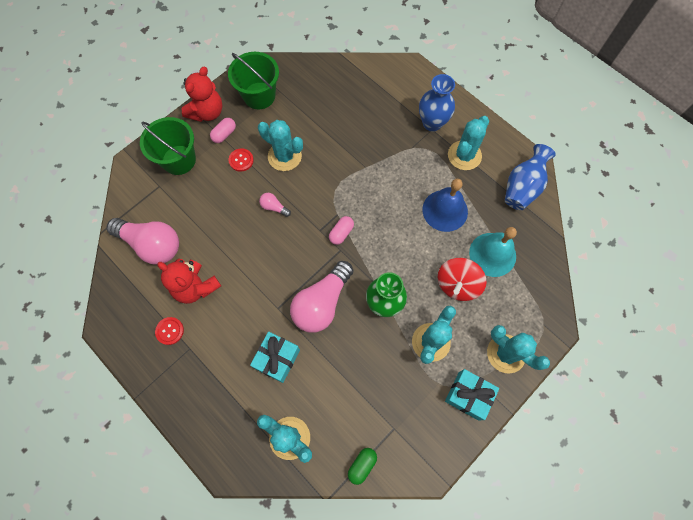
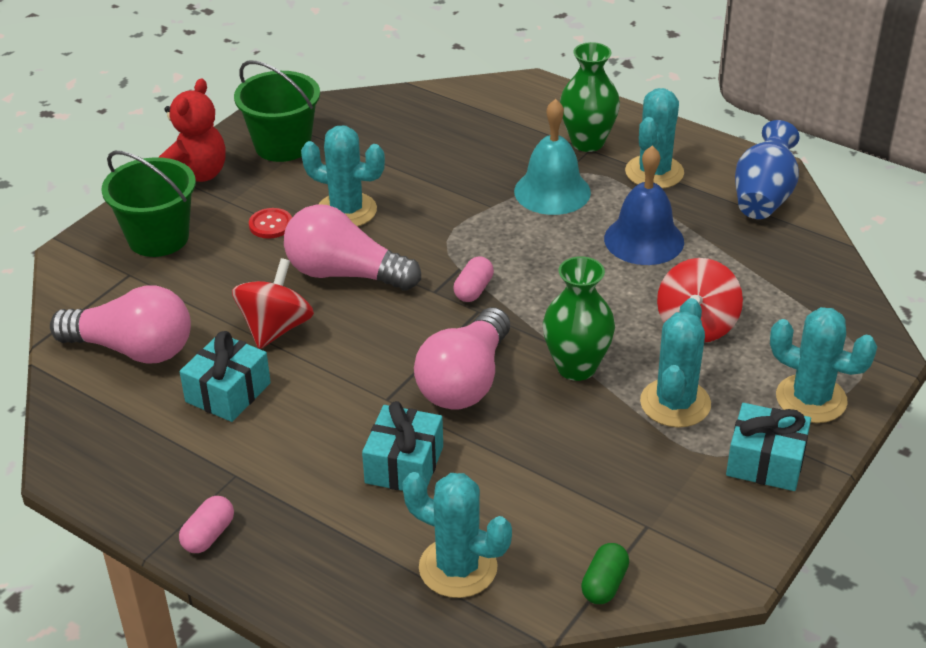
camera: 10 degrees left, 30 degrees down
red button [155,317,184,345] -> none
red teddy bear [157,259,221,304] -> turquoise gift [180,331,271,422]
pink capsule [210,118,236,143] -> pink capsule moved to [179,496,234,553]
pink light bulb [259,193,291,217] -> pink light bulb [284,204,421,290], size x2.33
blue vase [419,74,455,132] -> green vase [560,42,620,152]
turquoise bell [469,227,517,277] -> turquoise bell moved to [514,99,591,215]
none -> red spinning top [232,258,314,349]

